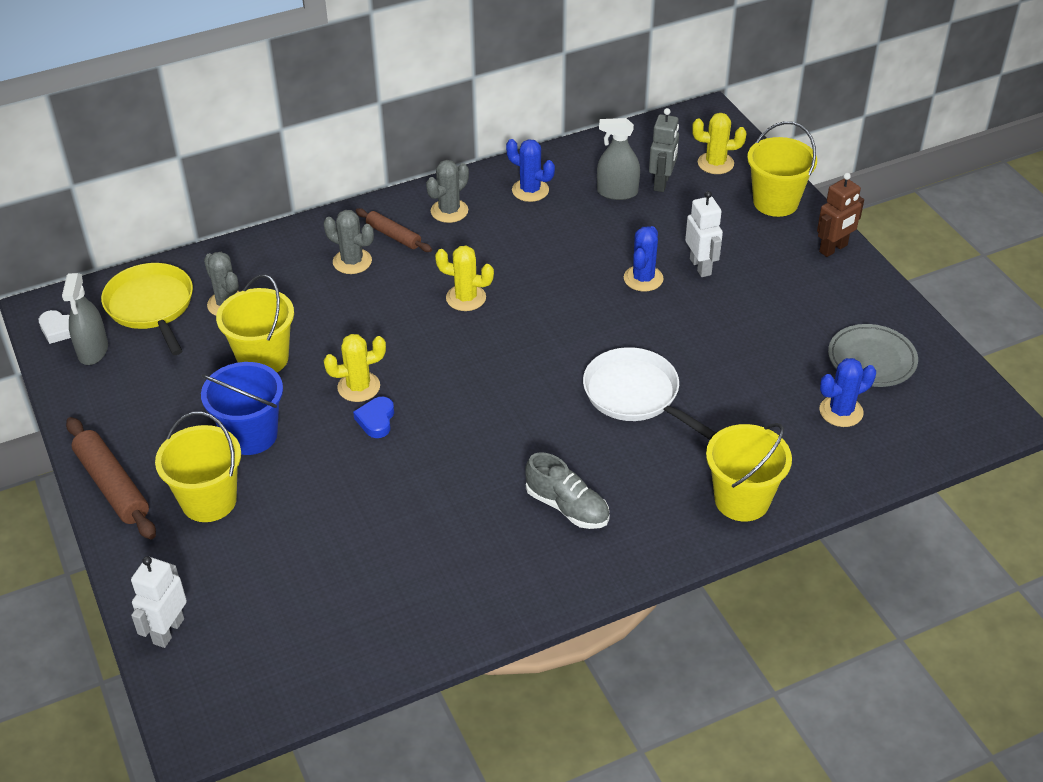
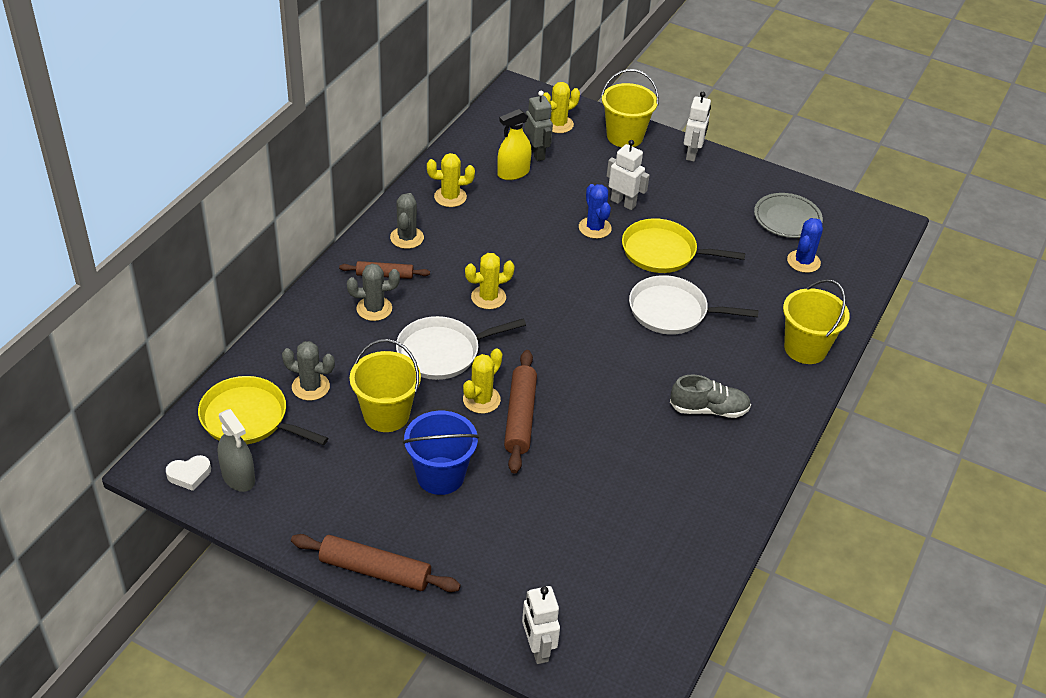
camera: 40 degrees left, 0 degrees up
yellow bucket [155,412,241,522] -> none
blue heart [353,397,394,438] -> brown rolling pin [504,350,537,474]
blue cactus [506,139,555,202] -> yellow cactus [427,153,475,207]
grey spray bottle [597,118,640,200] -> yellow spray bottle [497,109,532,180]
brown robot [817,173,864,257] -> white robot [684,92,711,162]
none -> white pan [396,316,526,380]
none -> yellow pan [622,218,745,273]

